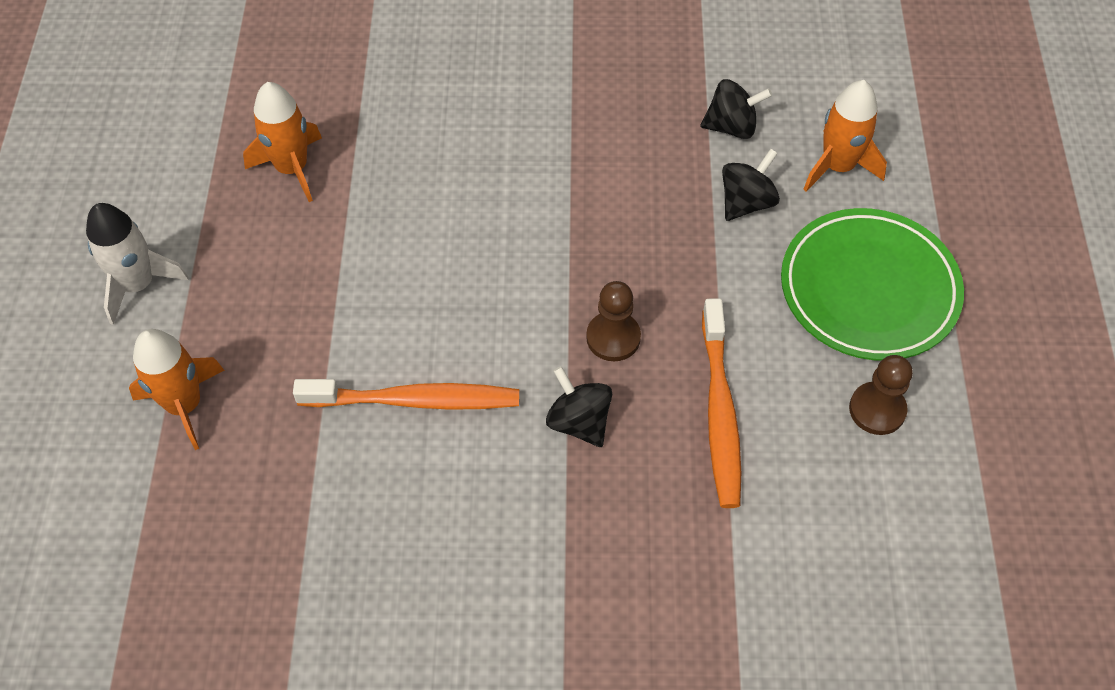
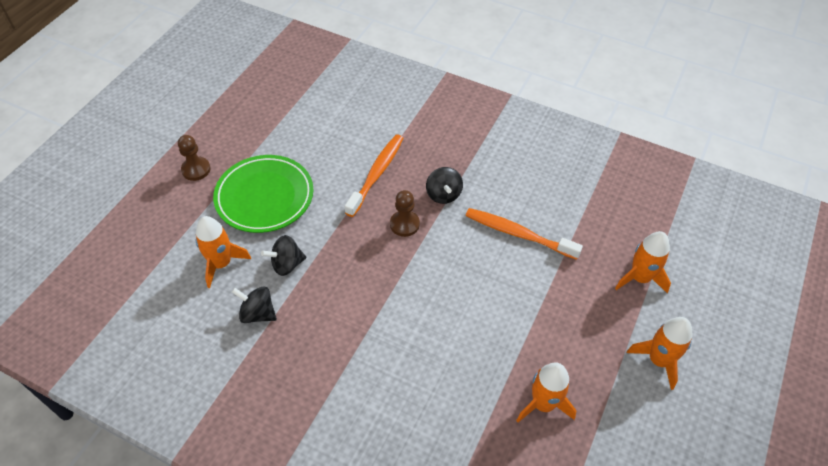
camera: 155 degrees left, 5 degrees down
white rocket [86,203,189,325] -> orange rocket [627,317,693,390]
brown pawn [849,355,913,435] -> brown pawn moved to [178,135,211,181]

